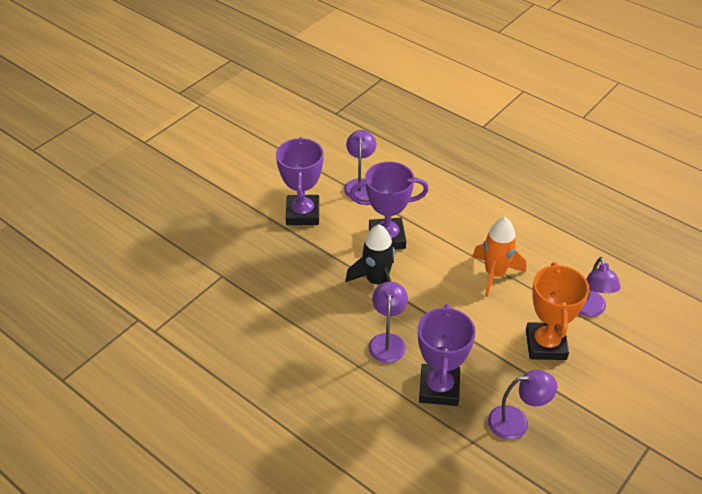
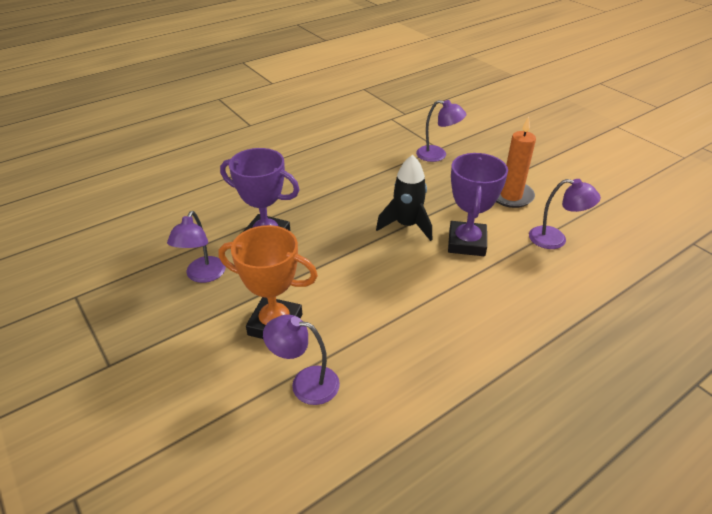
camera: 105 degrees right, 5 degrees down
purple trophy [276,137,324,225] -> orange candle [496,117,536,208]
purple lamp [368,282,408,363] -> purple lamp moved to [416,100,467,162]
orange rocket [472,217,526,297] -> none

